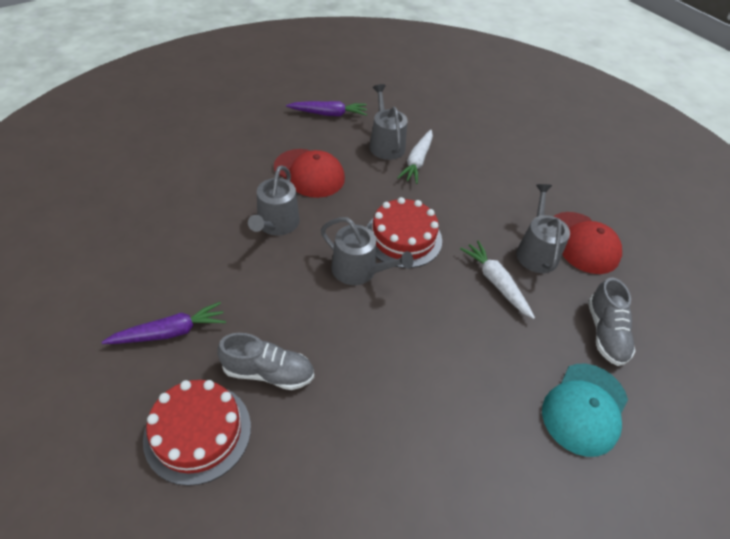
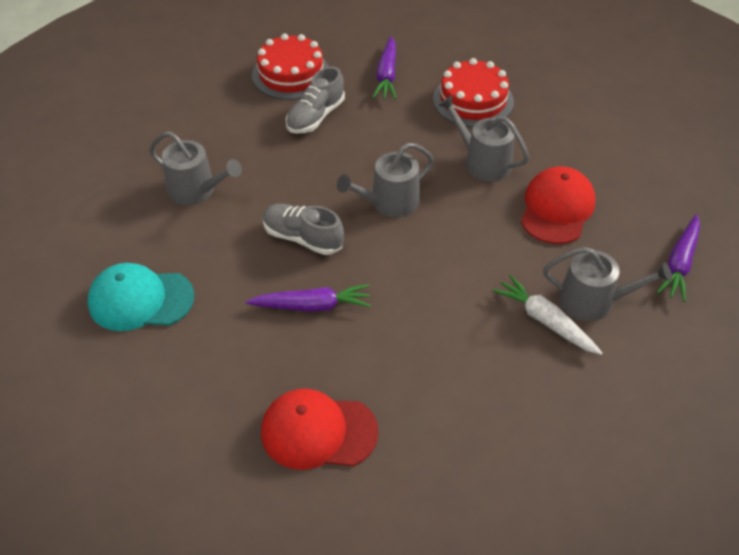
camera: 120 degrees right, 0 degrees up
red cap [274,149,345,198] -> red cap turned 135 degrees clockwise [521,166,596,244]
red cake [367,197,442,268] -> red cake moved to [433,58,514,127]
white carrot [460,240,535,319] -> purple carrot [246,284,371,312]
grey watering can [516,184,570,273] -> grey watering can moved to [149,131,242,205]
turquoise cap [542,364,628,457] -> turquoise cap turned 60 degrees counterclockwise [87,263,194,331]
grey shoe [588,277,635,366] -> grey shoe moved to [263,204,344,255]

